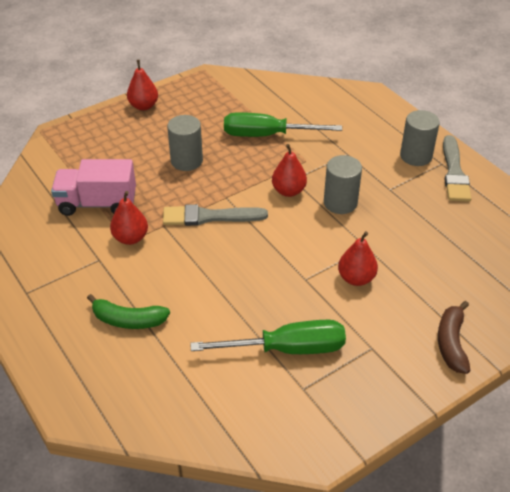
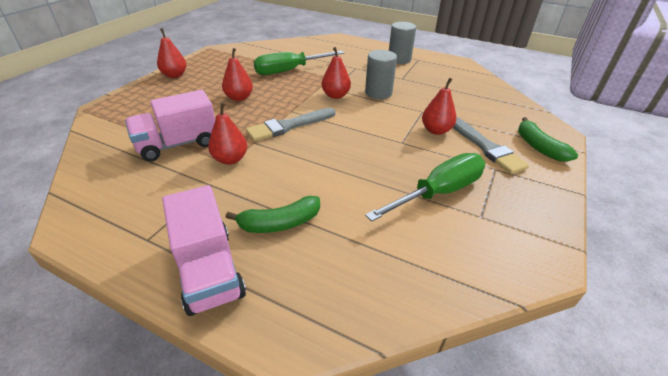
camera: 30 degrees left, 5 degrees down
grey cylinder [167,115,203,171] -> red pear [222,48,253,101]
brown banana [438,301,470,374] -> green banana [518,117,578,162]
grey brush [443,135,472,202] -> grey brush moved to [453,117,529,174]
none -> pink truck [162,185,246,316]

